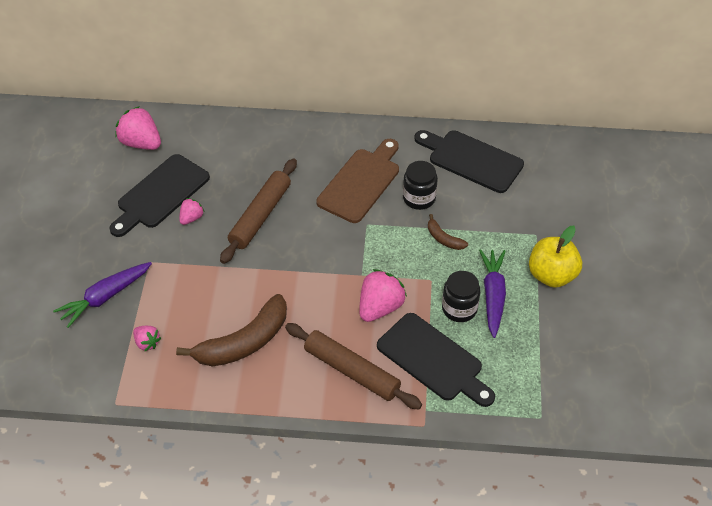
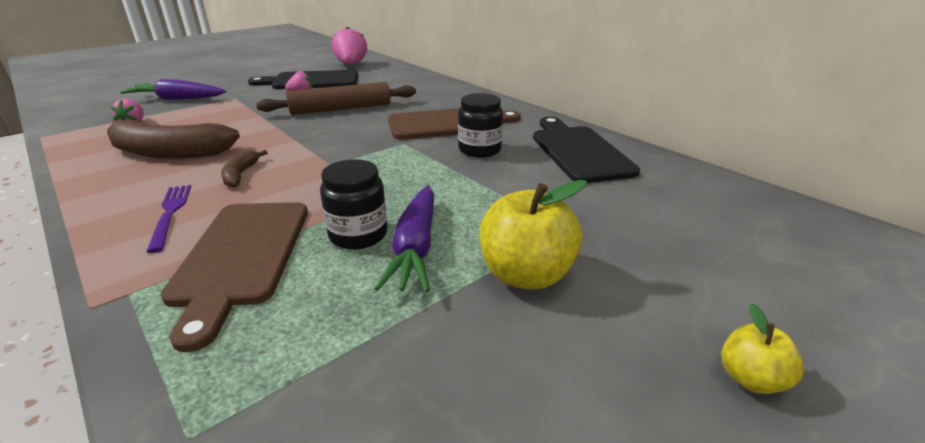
camera: 45 degrees right, 20 degrees down
brown rolling pin [285,323,422,409] -> purple fork [146,185,191,253]
pink strawberry [359,269,407,322] -> none
black cutting board [377,313,495,407] -> brown cutting board [160,202,308,352]
brown banana [428,214,468,250] -> brown banana moved to [221,150,268,188]
purple carrot [479,249,506,338] -> purple carrot turned 135 degrees clockwise [375,185,434,292]
none -> yellow apple [721,303,804,394]

